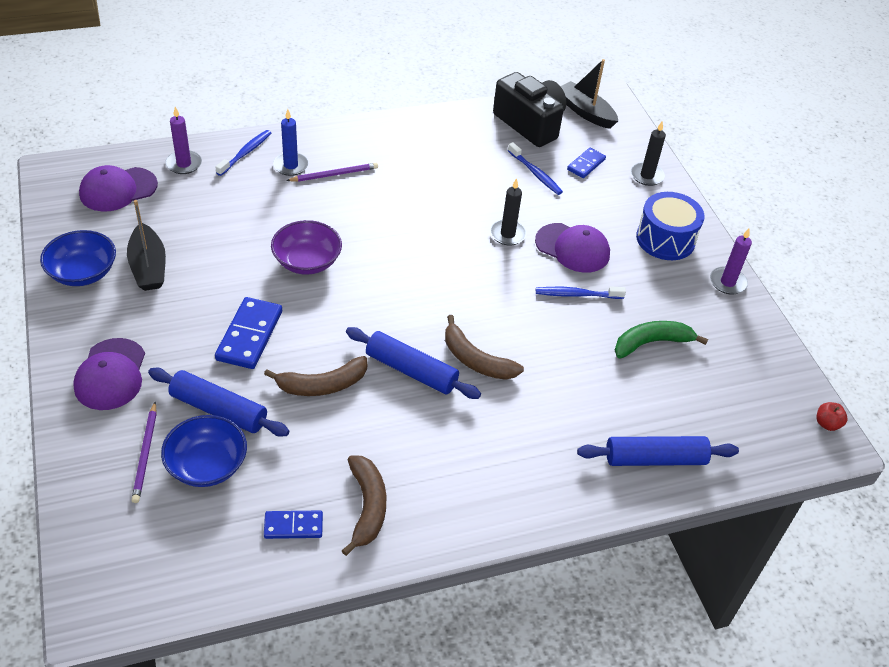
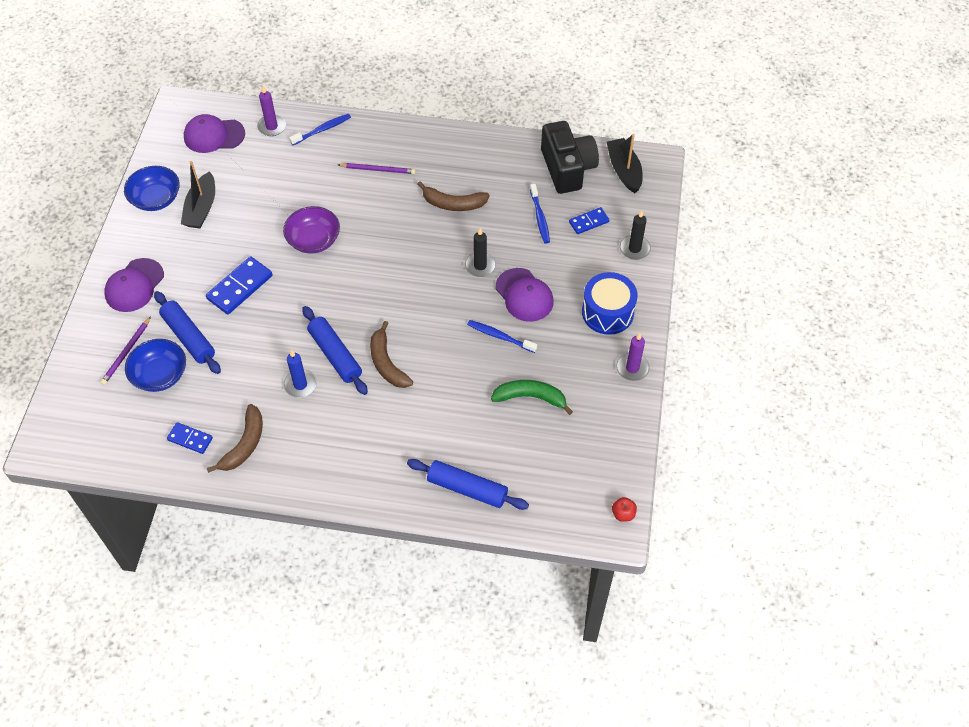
camera: 30 degrees right, 10 degrees up
brown banana [264,356,367,396] -> brown banana moved to [418,181,490,211]
blue candle [273,109,309,176] -> blue candle moved to [283,350,317,398]

